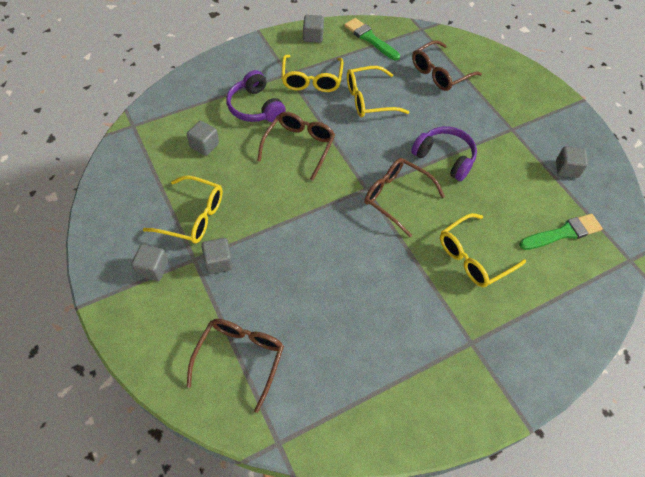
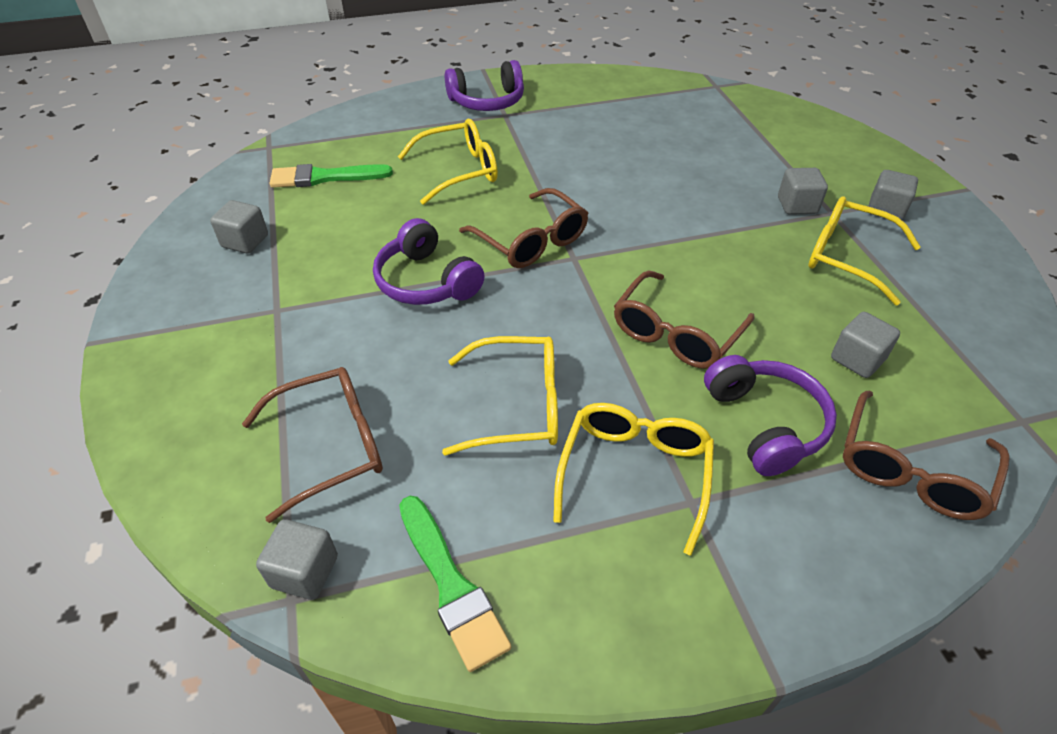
camera: 165 degrees left, 10 degrees down
brown glasses [187,319,284,413] -> brown glasses moved to [843,391,1009,520]
grey cube [303,15,324,43] -> grey cube moved to [256,519,338,600]
none -> purple headphones [445,60,524,111]

